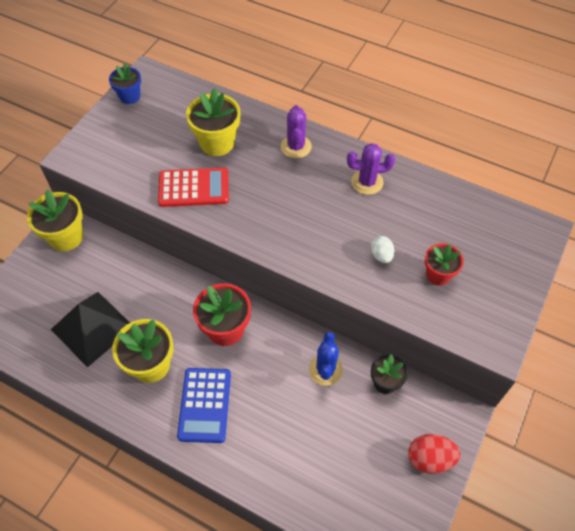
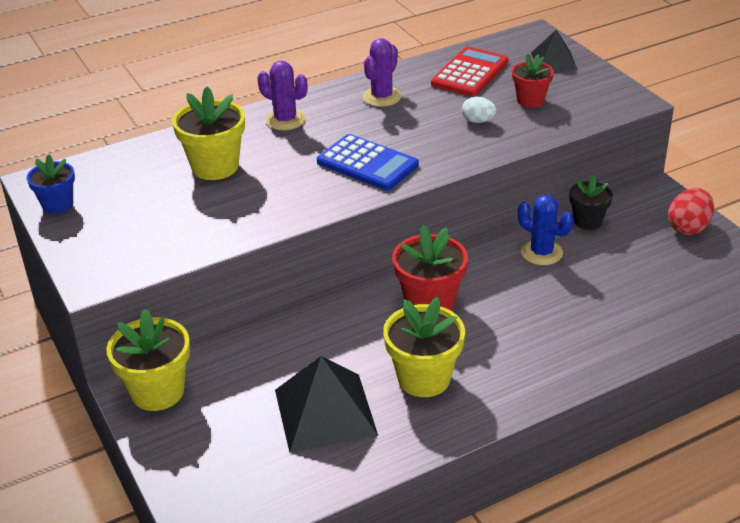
camera: 55 degrees left, 20 degrees down
red calculator [158,168,229,207] -> red calculator moved to [431,47,509,96]
blue calculator [177,368,231,443] -> blue calculator moved to [317,134,419,190]
none -> black pyramid [531,29,578,71]

